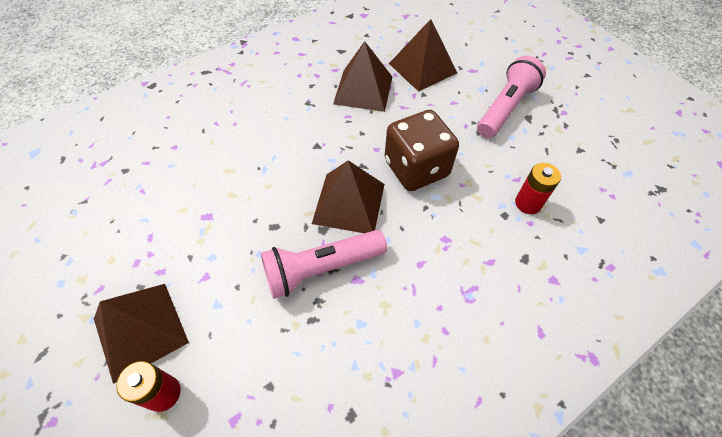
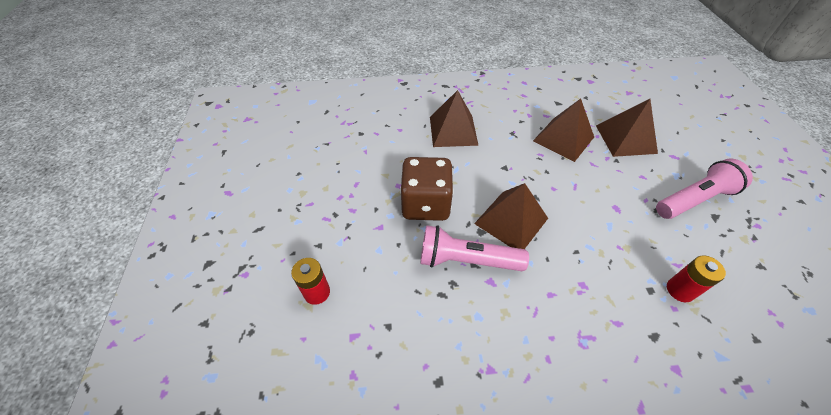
camera: 30 degrees right, 5 degrees down
brown pyramid [94,284,189,384] -> brown pyramid moved to [430,90,479,147]
brown dice [385,110,459,191] -> brown dice moved to [400,157,454,221]

